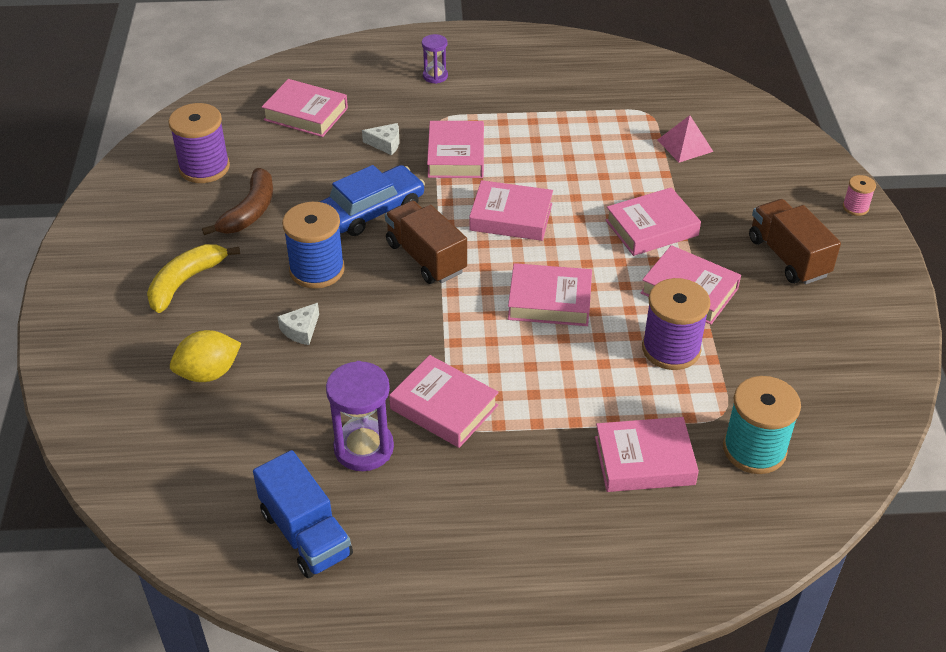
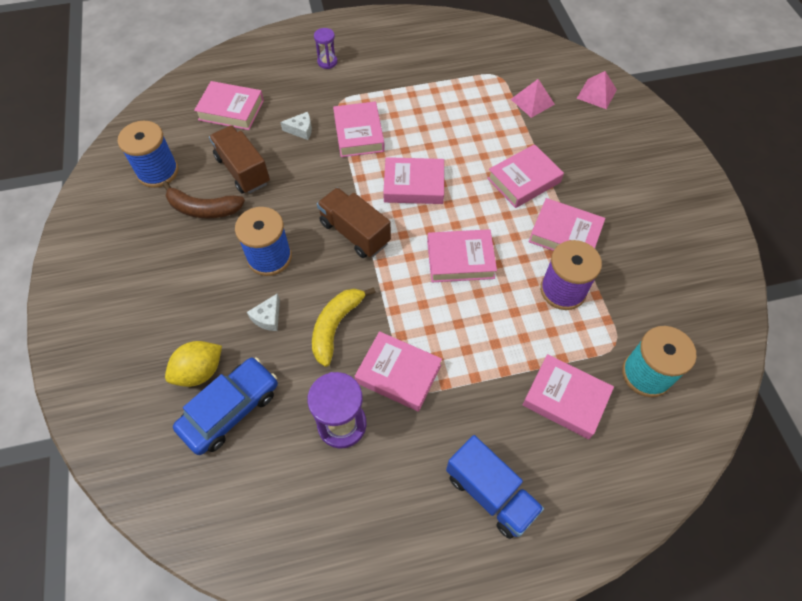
camera: 10 degrees left, 15 degrees up
yellow banana [147,244,240,313] -> yellow banana moved to [312,287,376,367]
purple spool [168,103,230,183] -> blue spool [118,121,178,188]
brown banana [202,168,273,235] -> brown banana turned 90 degrees clockwise [163,181,245,218]
blue truck [253,450,353,578] -> blue truck moved to [446,435,544,539]
blue car [320,165,425,236] -> blue car moved to [173,357,278,455]
pink book [595,417,699,492] -> pink book turned 45 degrees clockwise [522,354,614,439]
brown truck [749,199,841,284] -> brown truck moved to [209,125,270,194]
pink spool [843,175,876,216] -> none
none -> pink pyramid [577,71,617,109]

